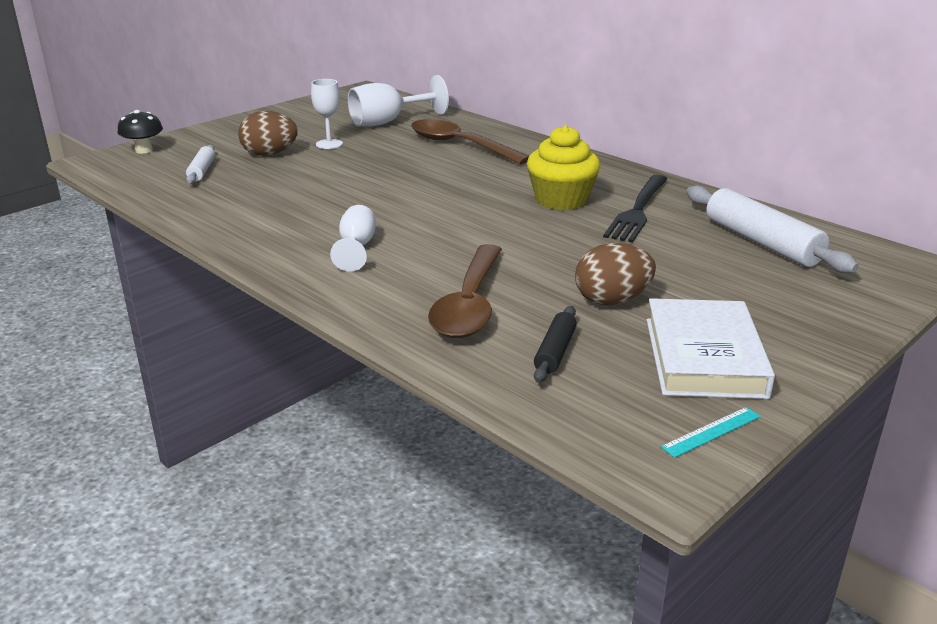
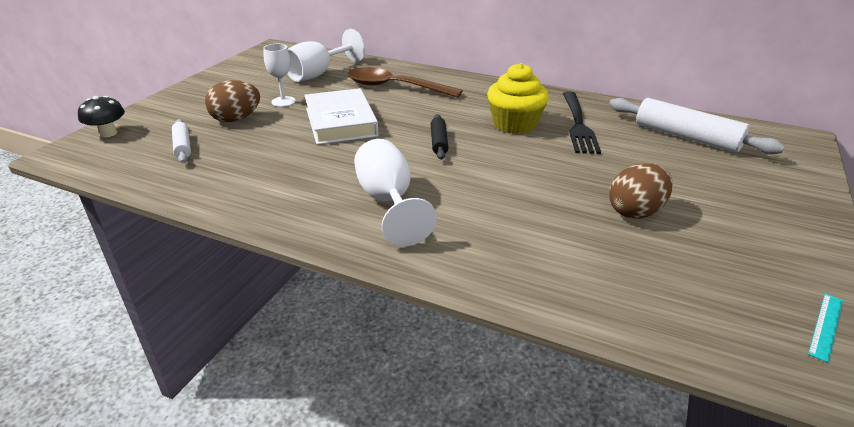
camera: 20 degrees left, 5 degrees up
white goblet [330,205,376,272] -> white goblet [354,139,437,246], size x1.58
brown spoon [428,244,502,338] -> none
black rolling pin [534,306,577,383] -> black rolling pin moved to [431,114,449,160]
white book [647,298,775,399] -> white book moved to [304,88,379,145]

